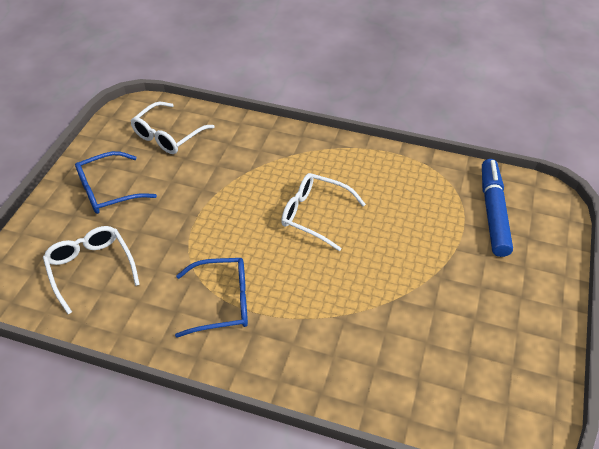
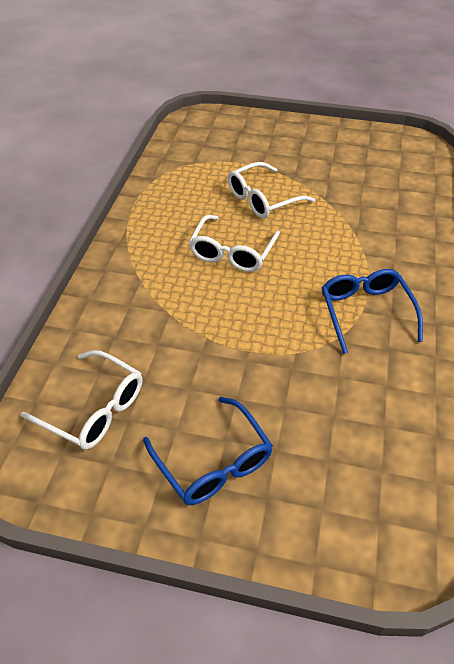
camera: 95 degrees left, 0 degrees up
white glasses [43,226,140,314] -> white glasses moved to [228,162,315,219]
blue marker [482,159,513,257] -> none

